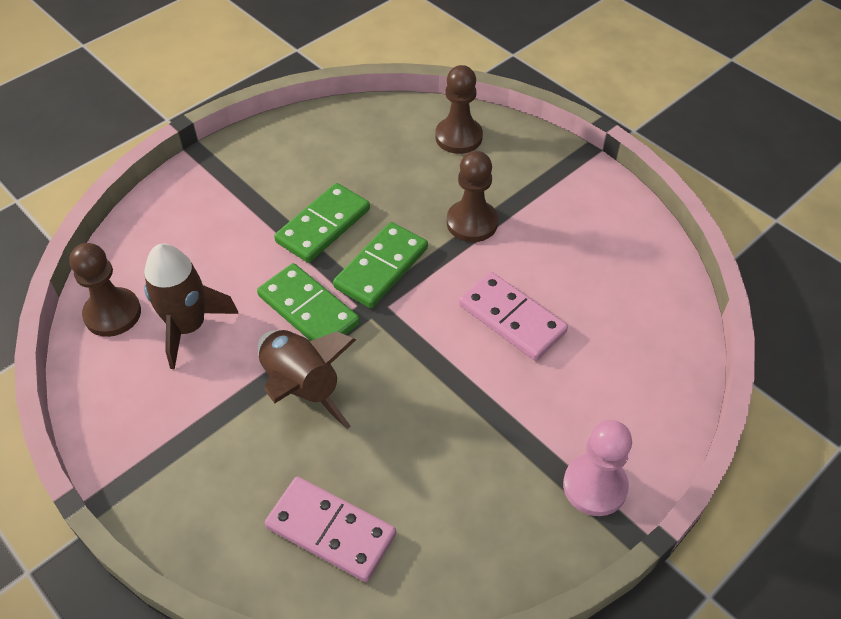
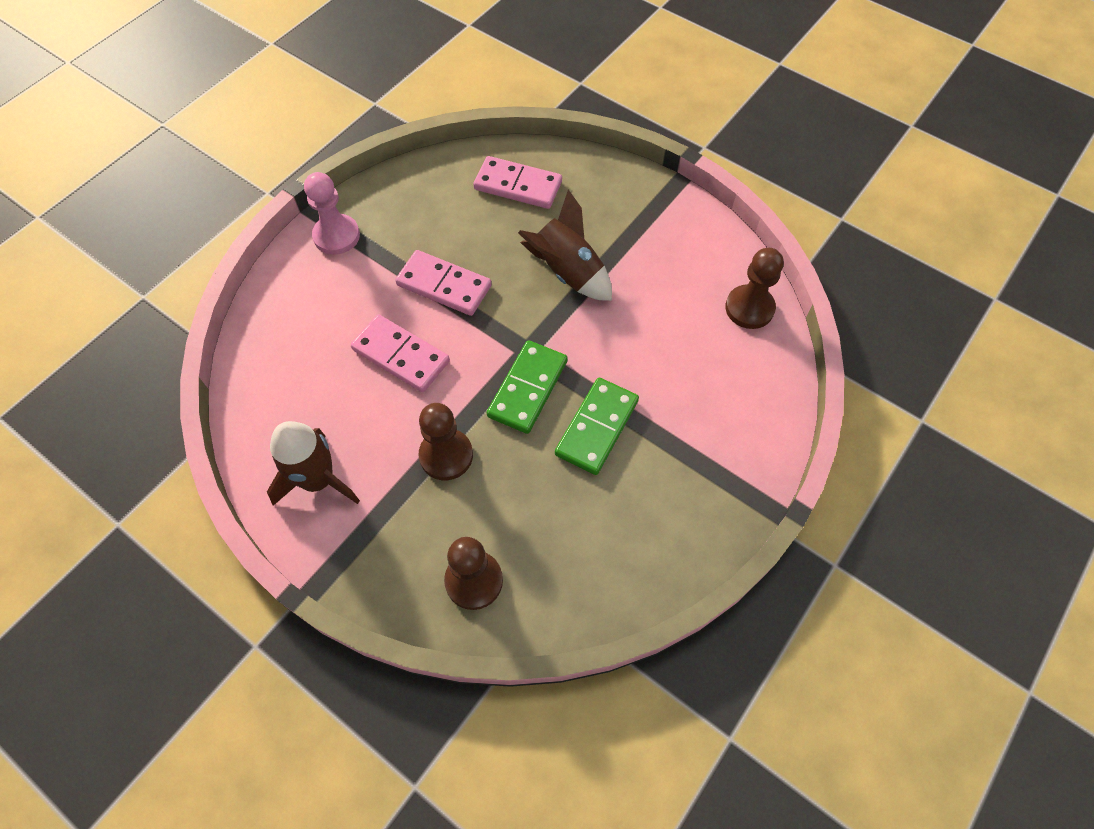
camera: 170 degrees right, 10 degrees up
brown rocket [144,244,239,369] -> brown rocket moved to [267,421,360,505]
green domino [257,263,360,341] -> none
none -> pink domino [395,250,492,316]

